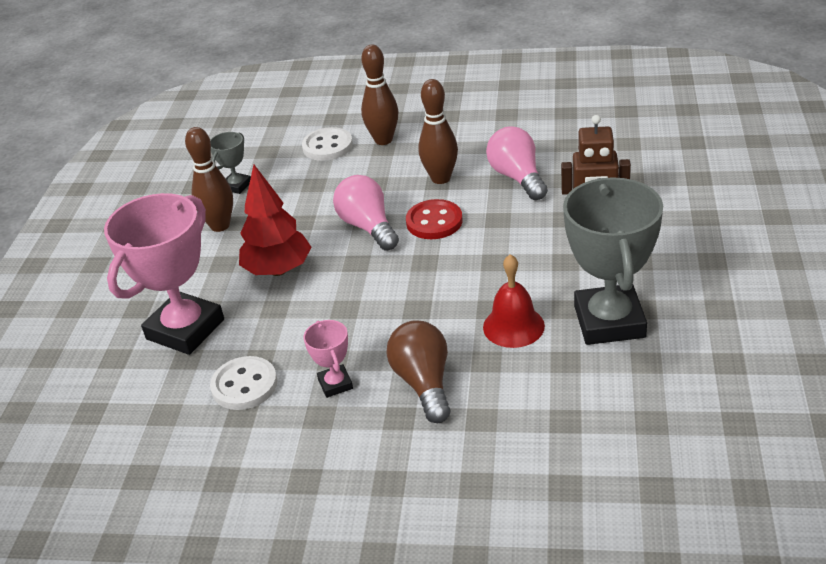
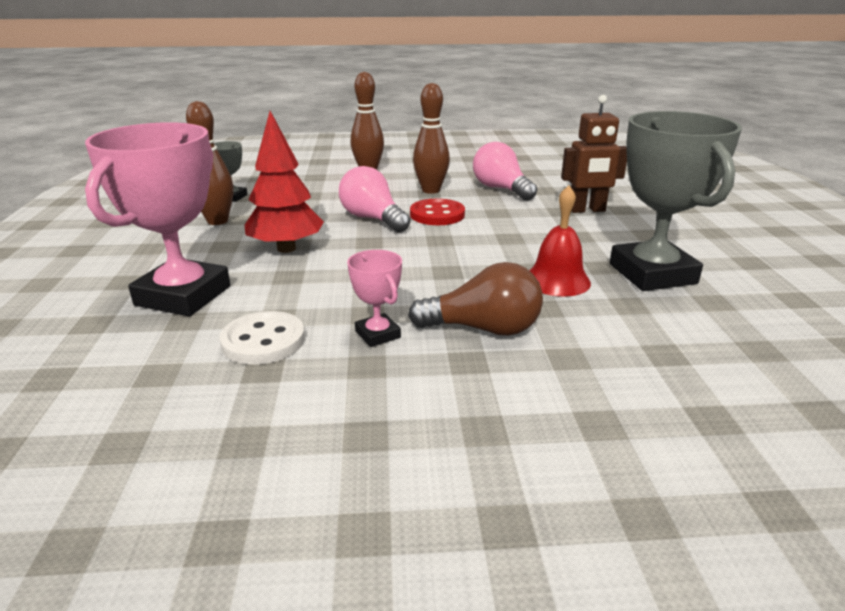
camera: 15 degrees left, 10 degrees down
white button [302,127,353,161] -> none
brown light bulb [386,321,450,423] -> brown light bulb turned 120 degrees clockwise [408,262,543,336]

